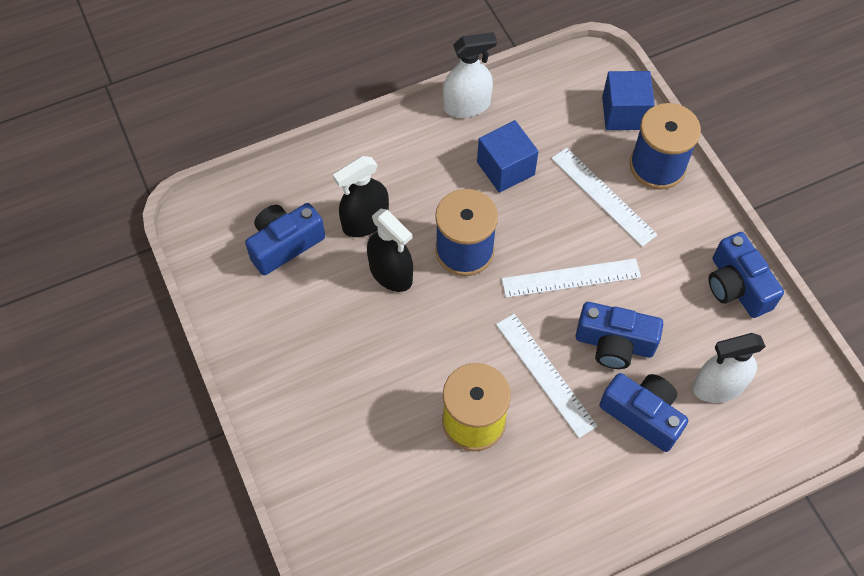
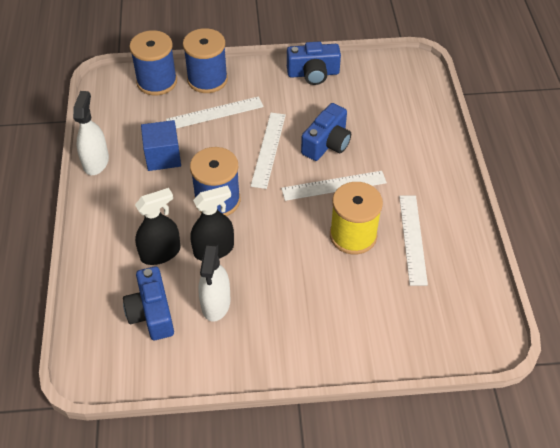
camera: 70 degrees left, 10 degrees down
black spray bottle [333,156,389,237] -> black spray bottle turned 105 degrees counterclockwise [135,188,180,265]
blue camera [599,373,688,452] -> none
blue cube [602,71,655,130] -> blue spool [129,30,177,96]
white spray bottle [692,333,766,403] -> white spray bottle moved to [198,244,231,322]
none -> white ruler [399,196,428,286]

